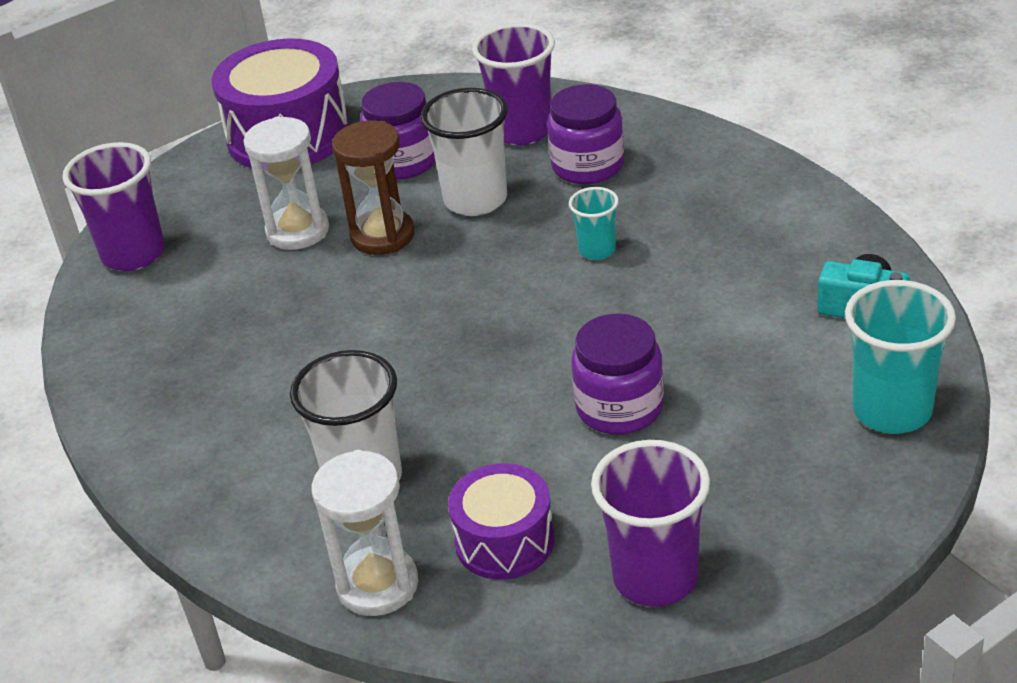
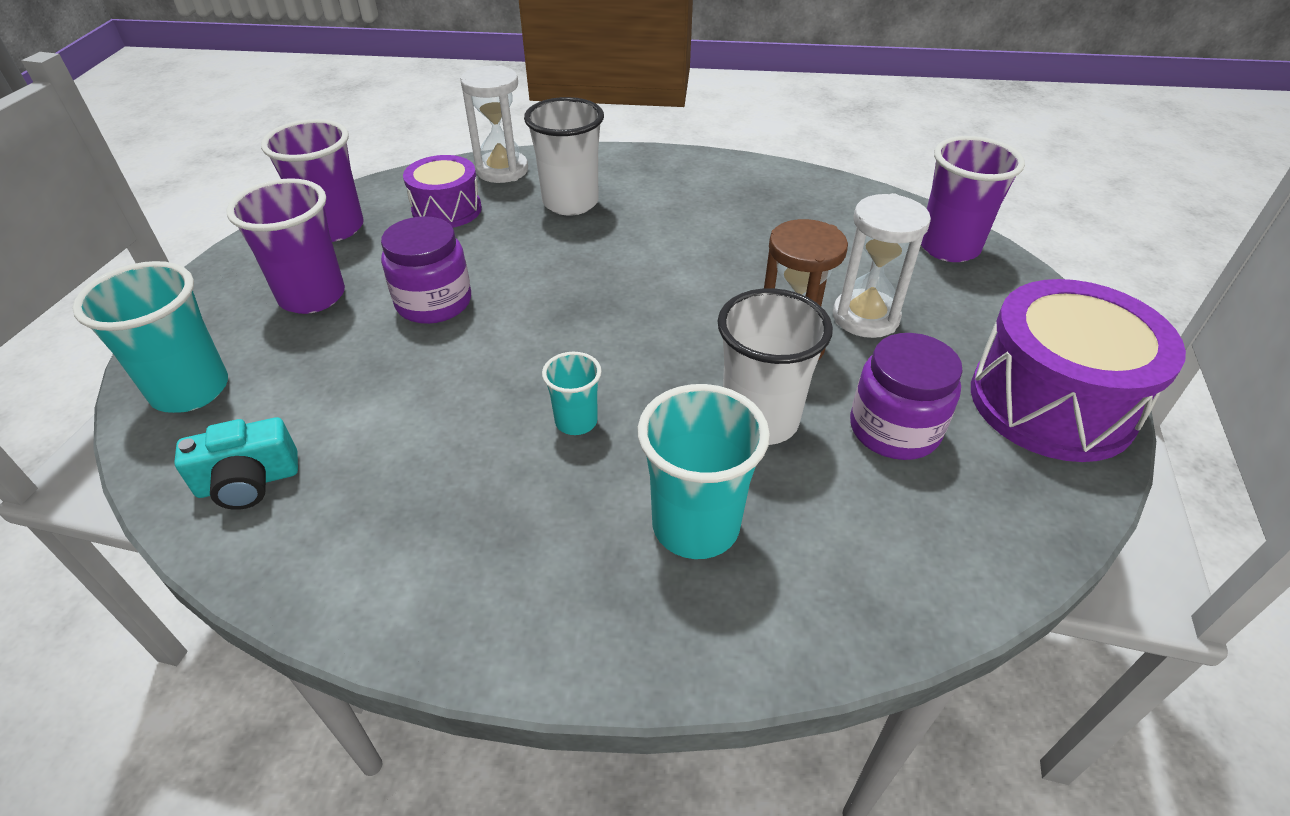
camera: 135 degrees right, 5 degrees up
purple cup [472,23,555,146] -> purple cup moved to [226,178,345,314]
purple jar [547,84,624,184] -> turquoise cup [638,384,770,559]

